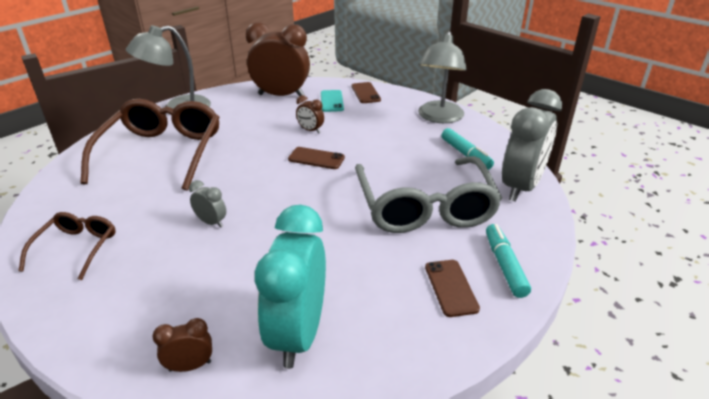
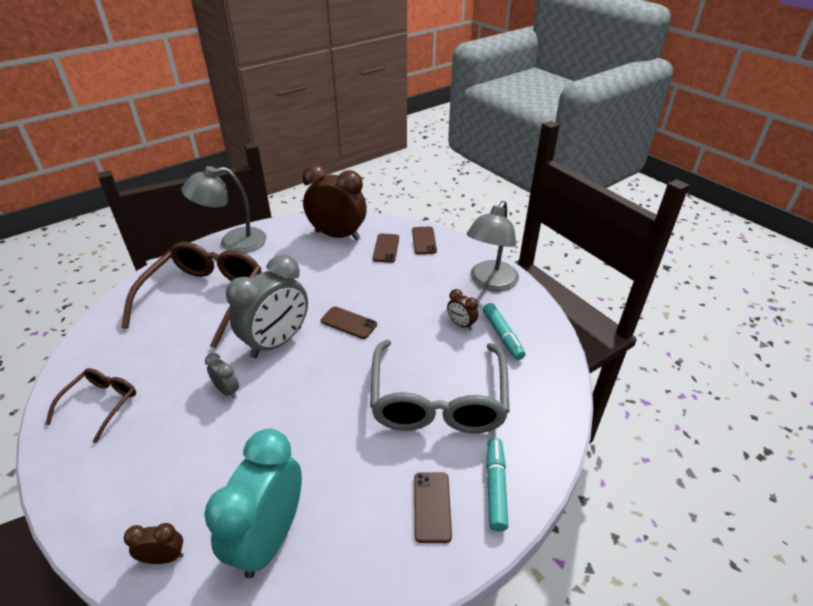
camera: 10 degrees right, 5 degrees up
brown clock [296,95,324,134] -> brown clock moved to [447,289,478,330]
turquoise phone [321,90,344,112] -> brown phone [373,234,399,263]
grey clock [502,89,562,202] -> grey clock moved to [226,255,308,358]

